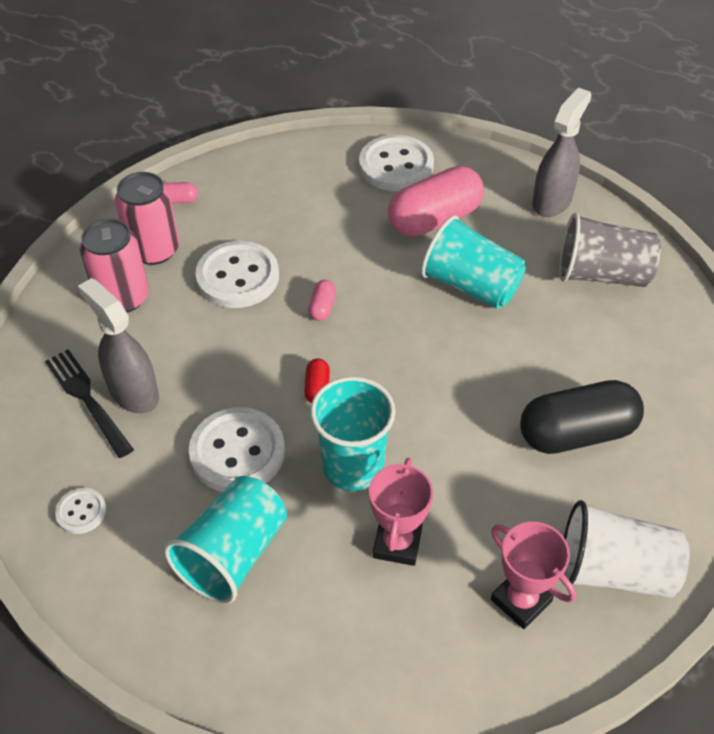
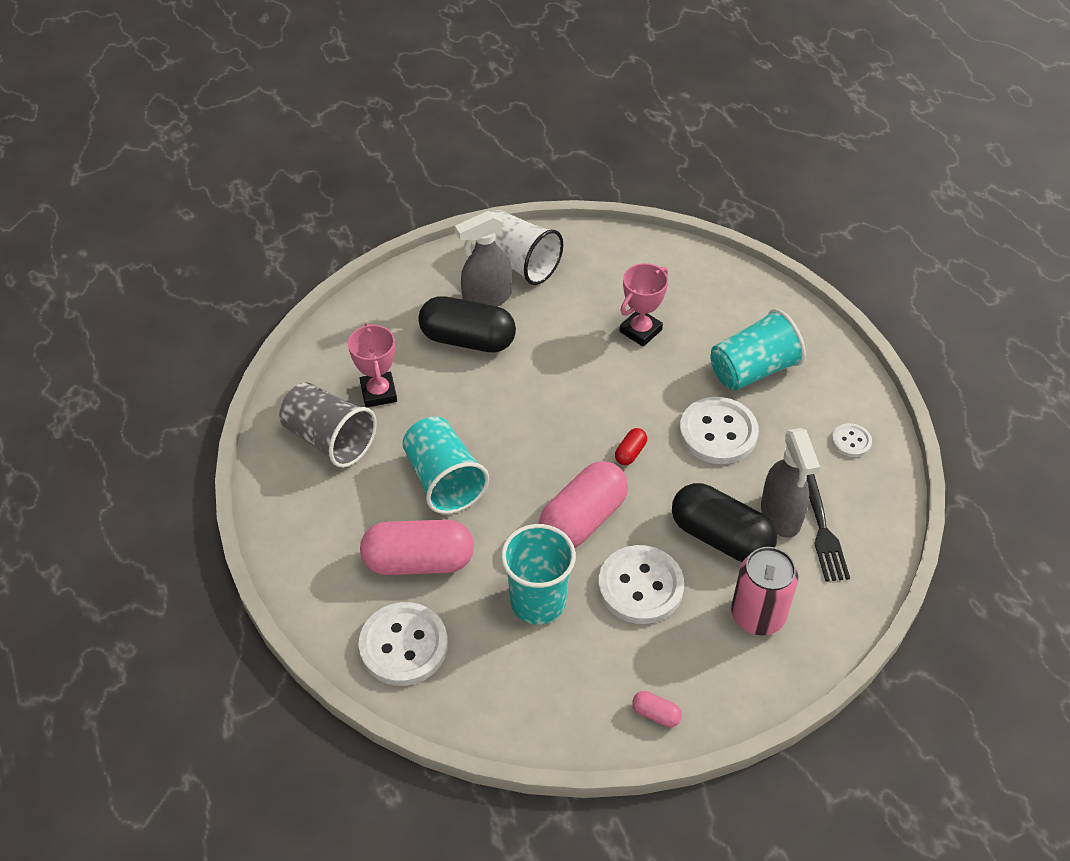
camera: 150 degrees left, 0 degrees up
pink can [115,172,179,265] -> none
pink capsule [308,280,336,321] -> pink capsule [539,461,628,548], size x2.36
turquoise cup [310,376,396,491] -> turquoise cup moved to [501,524,576,625]
pink trophy [491,522,576,629] -> pink trophy moved to [348,323,397,407]
grey spray bottle [532,88,591,217] -> grey spray bottle moved to [455,211,512,306]
none -> black capsule [672,483,777,562]

